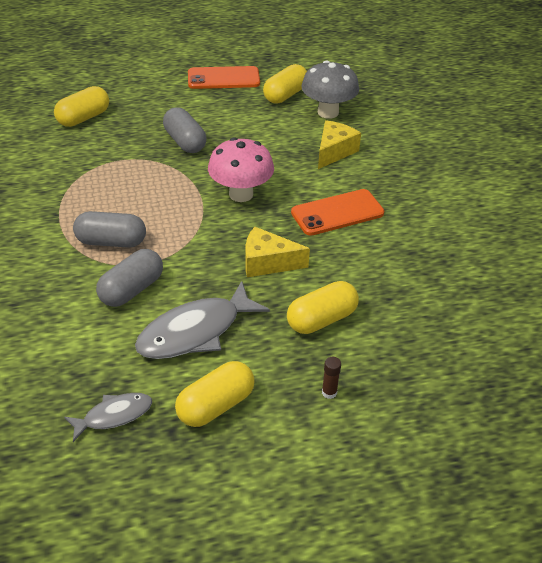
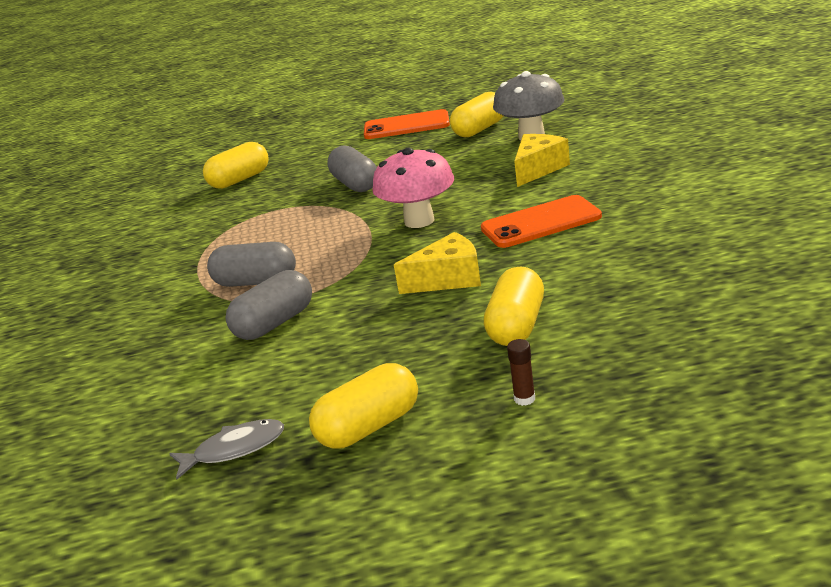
camera: 10 degrees right, 15 degrees down
grey fish [135,281,270,359] -> none
yellow cheese [246,227,310,277] -> yellow cheese turned 150 degrees clockwise [394,232,481,294]
yellow capsule [287,281,359,334] -> yellow capsule turned 45 degrees counterclockwise [484,266,544,346]

